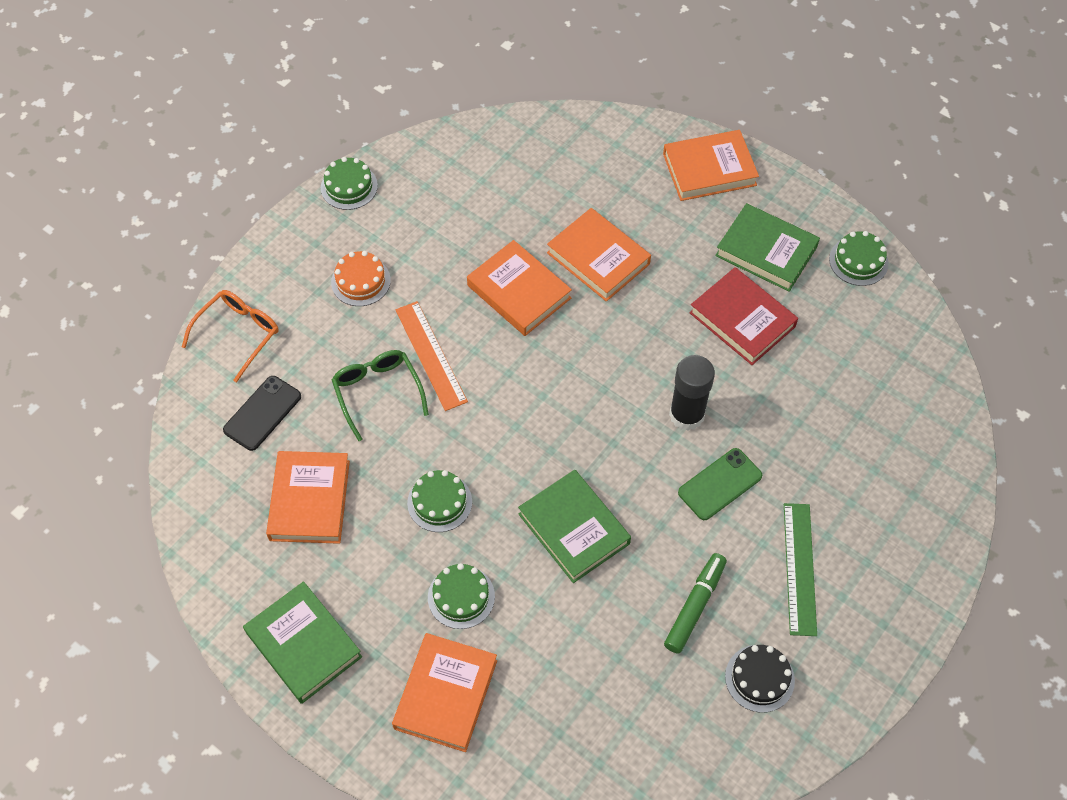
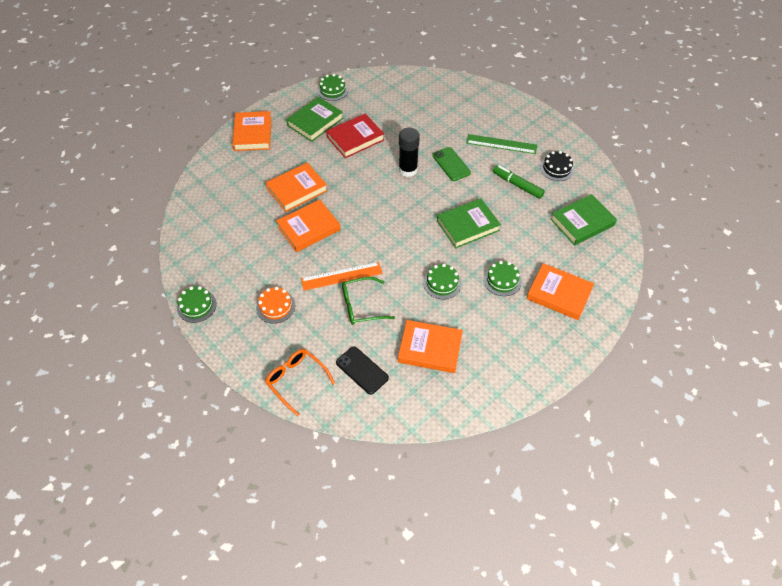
camera: 80 degrees left, 5 degrees down
green book [243,581,362,704] -> green book moved to [550,194,617,245]

